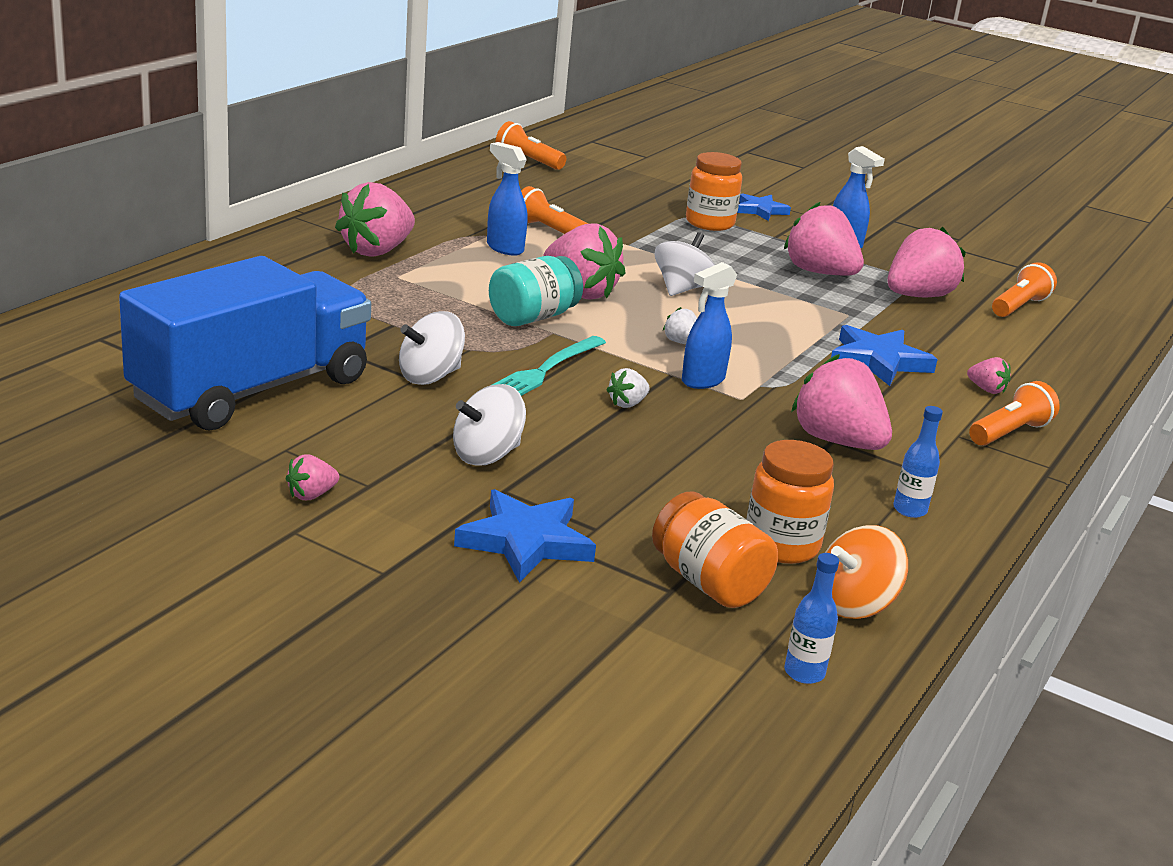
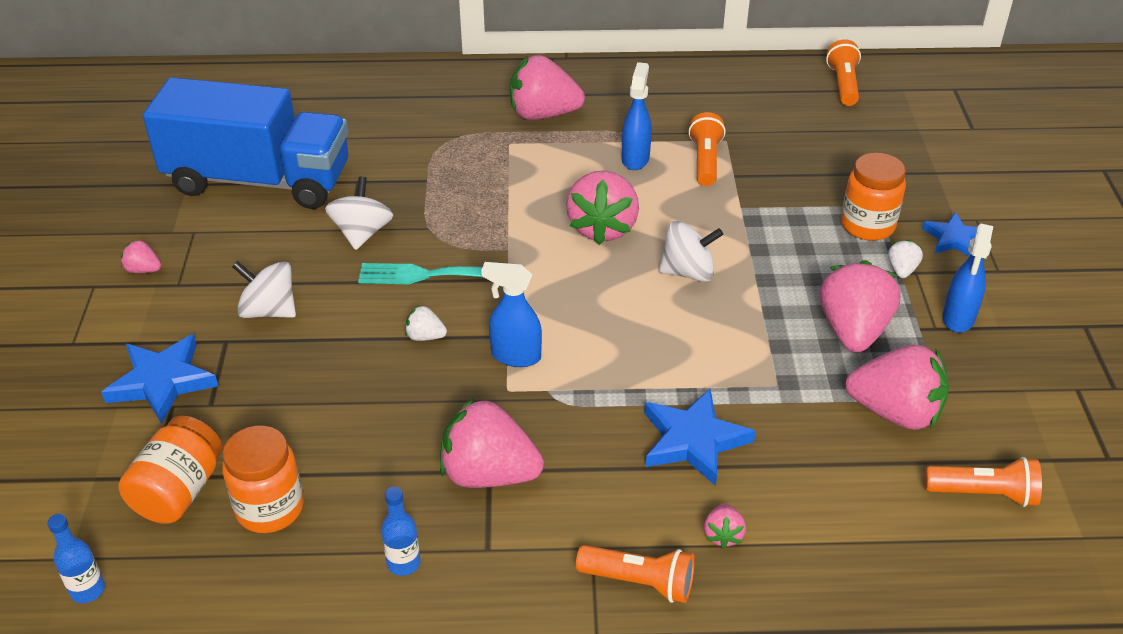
camera: 60 degrees right, 15 degrees up
white spinning top [399,311,465,385] -> white spinning top turned 75 degrees clockwise [325,176,394,250]
turquoise jar [489,256,583,326] -> none
white strawberry [663,307,697,344] -> white strawberry moved to [888,240,923,278]
pink strawberry [791,354,892,450] -> pink strawberry turned 90 degrees counterclockwise [440,397,544,488]
orange spinning top [825,525,908,619] -> none

